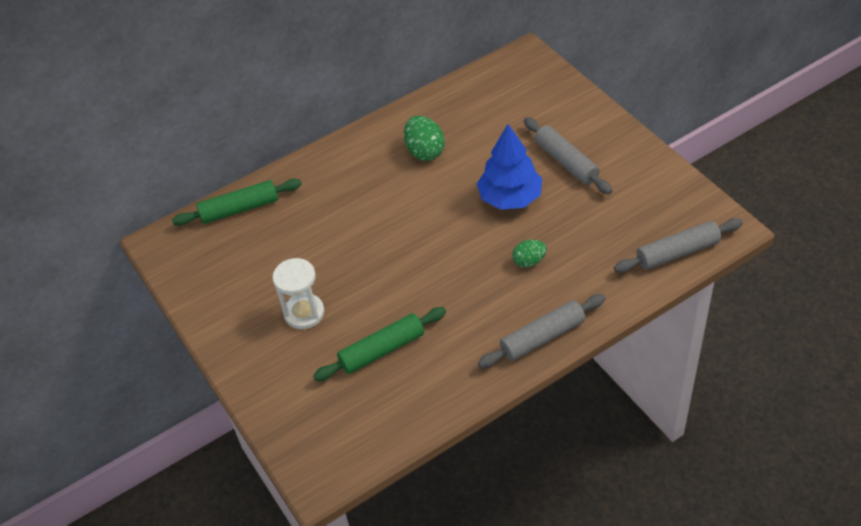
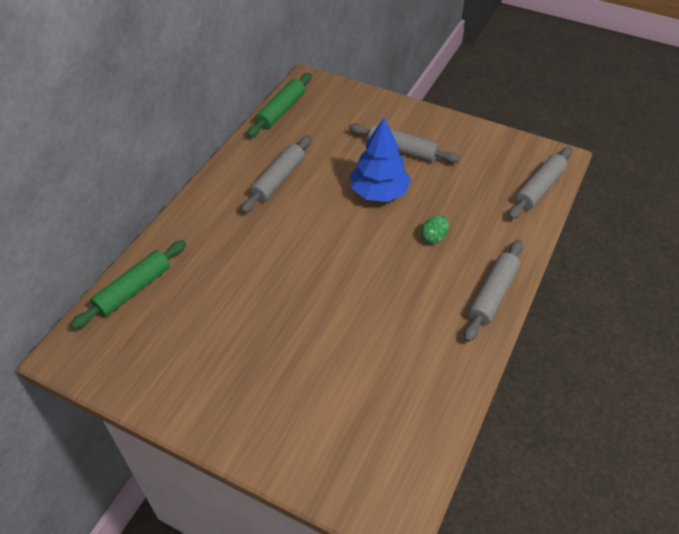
camera: 35 degrees left, 0 degrees up
white hourglass [272,258,324,329] -> none
green rolling pin [313,307,446,381] -> green rolling pin moved to [247,73,312,137]
green egg [404,116,445,161] -> grey rolling pin [241,135,311,213]

